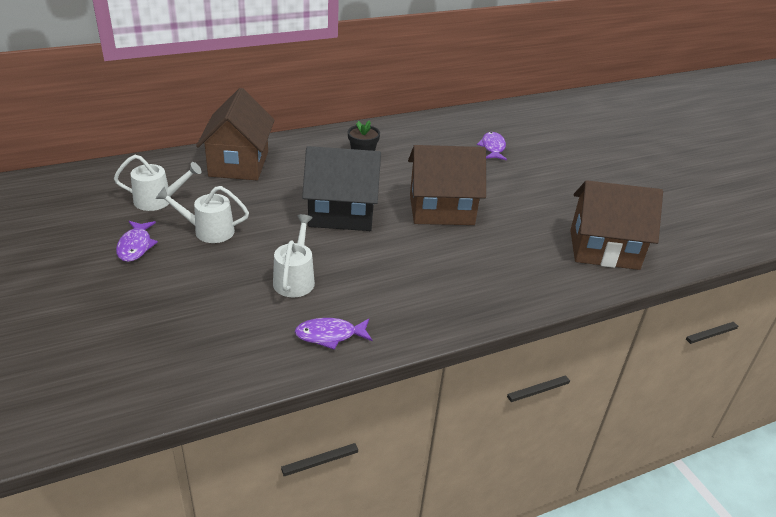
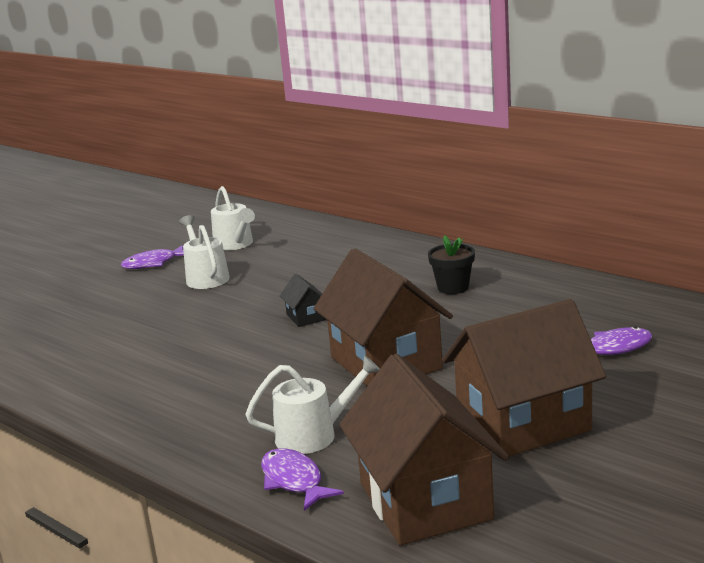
camera: 70 degrees right, 15 degrees down
brown house [196,88,275,180] -> brown house moved to [442,299,606,459]
white watering can [273,214,315,297] -> white watering can moved to [245,355,380,454]
purple fish [295,318,372,350] -> purple fish moved to [261,448,344,511]
black house [302,146,381,231] -> black house [280,274,326,327], size x0.42

